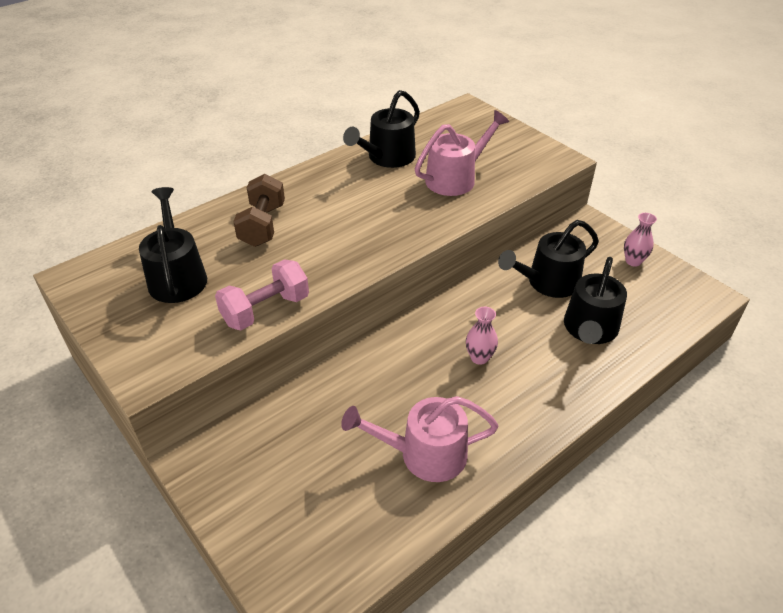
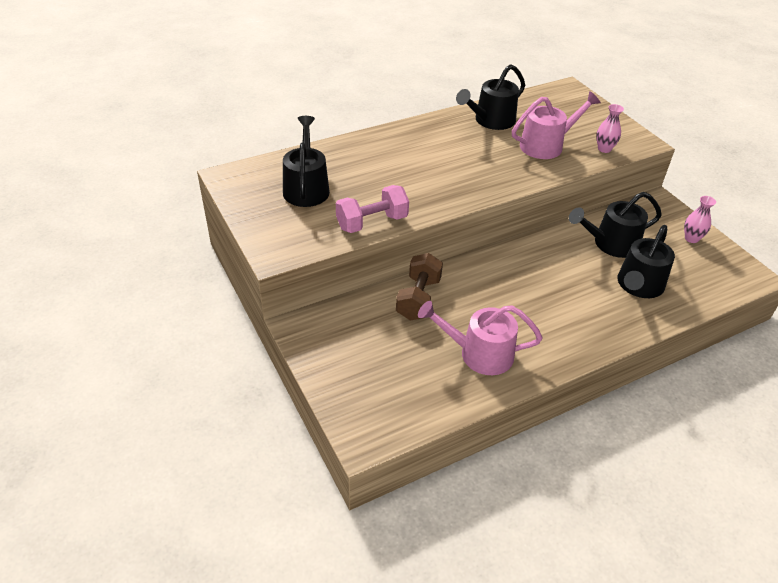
camera: 10 degrees right, 0 degrees up
brown dumbbell [233,174,285,247] -> brown dumbbell moved to [396,253,443,321]
pink vase [466,307,498,365] -> pink vase moved to [596,104,624,153]

